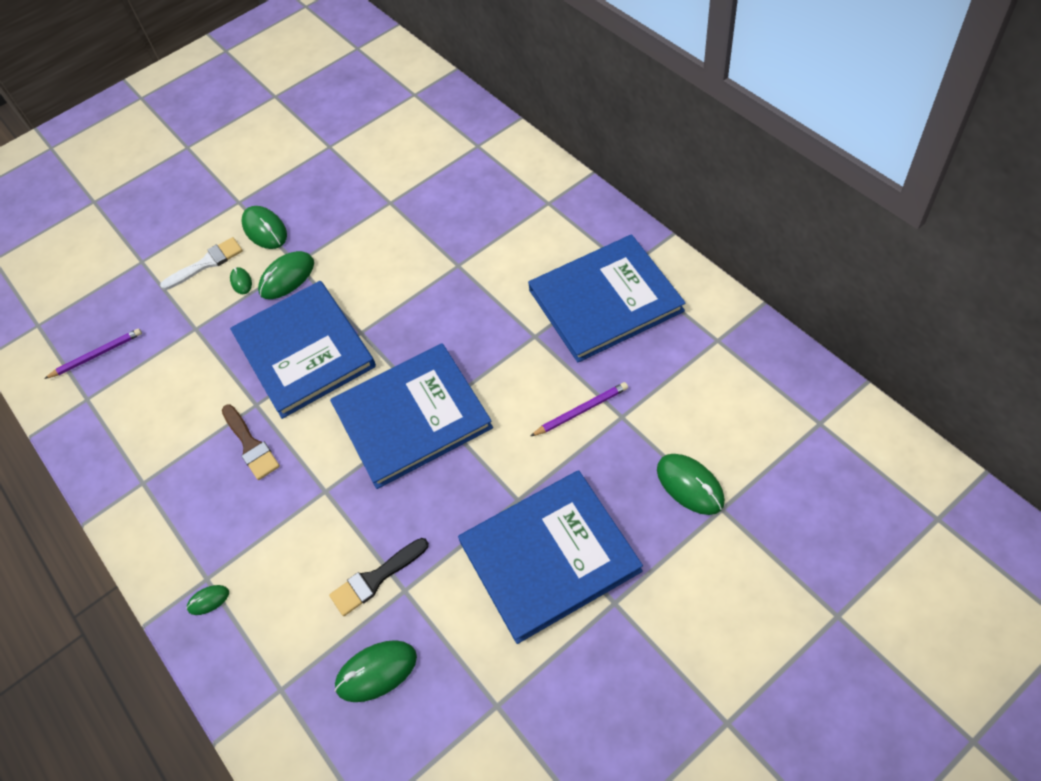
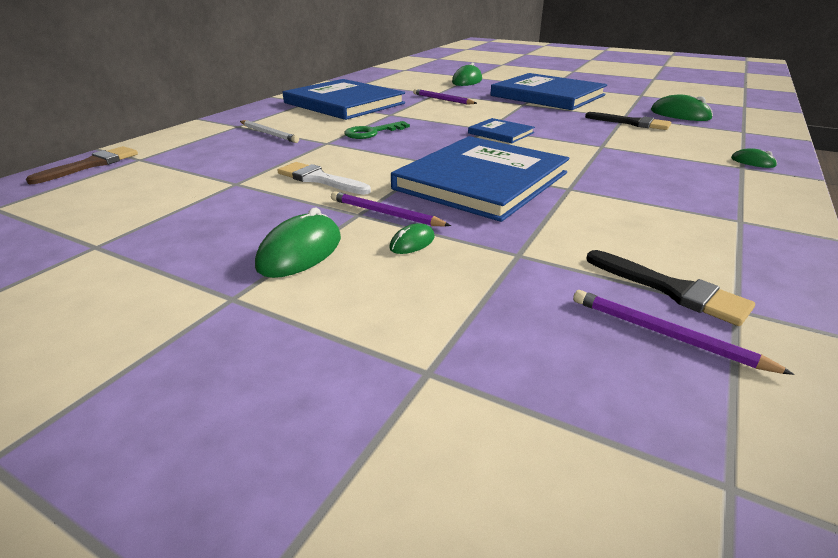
camera: 120 degrees left, 25 degrees down
white brush [160,237,243,290] -> white brush moved to [277,162,371,195]
brown brush [222,405,280,480] -> brown brush moved to [26,146,138,184]
green mouse [258,251,314,299] -> purple pencil [331,191,451,227]
blue book [330,343,493,489] -> blue book [468,118,535,143], size x0.46
none -> white pencil [240,120,299,143]
none -> green key [344,121,410,139]
none -> black brush [586,250,755,326]

